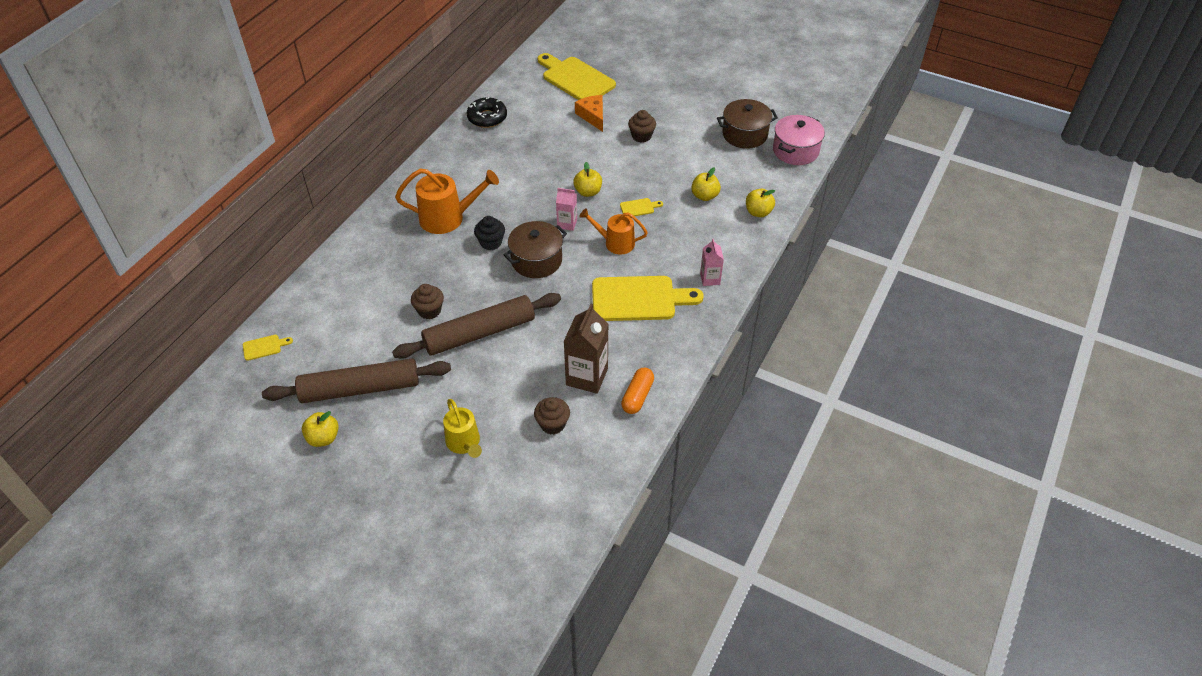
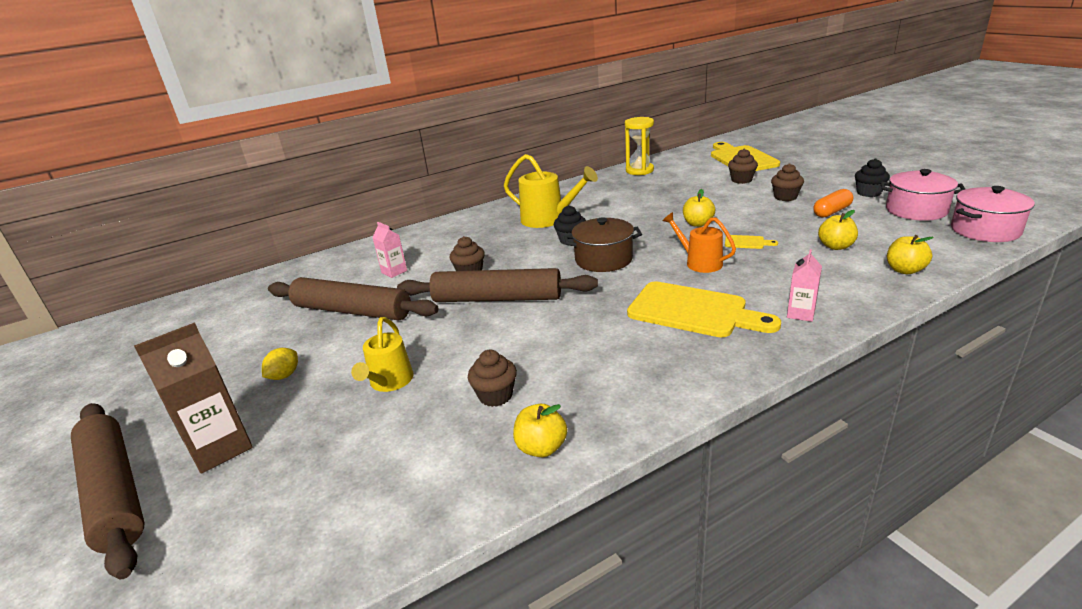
camera: 35 degrees right, 20 degrees down
yellow cutting board [243,335,293,361] -> none
yellow apple [302,411,339,447] -> yellow apple moved to [513,404,567,457]
orange watering can [395,168,499,234] -> yellow watering can [504,154,598,228]
black donut [467,97,507,128] -> yellow hourglass [625,117,654,175]
pink carton [556,188,577,231] -> pink carton moved to [372,222,407,278]
brown carton [563,304,609,394] -> brown carton moved to [134,323,253,474]
orange cheese [575,95,603,132] -> brown cupcake [728,149,758,184]
orange capsule [621,368,654,414] -> orange capsule moved to [813,189,853,218]
brown pot [717,99,778,149] -> pink pot [880,169,965,221]
none -> brown rolling pin [71,403,144,579]
none -> yellow lemon [262,348,298,380]
none -> black cupcake [855,158,890,197]

